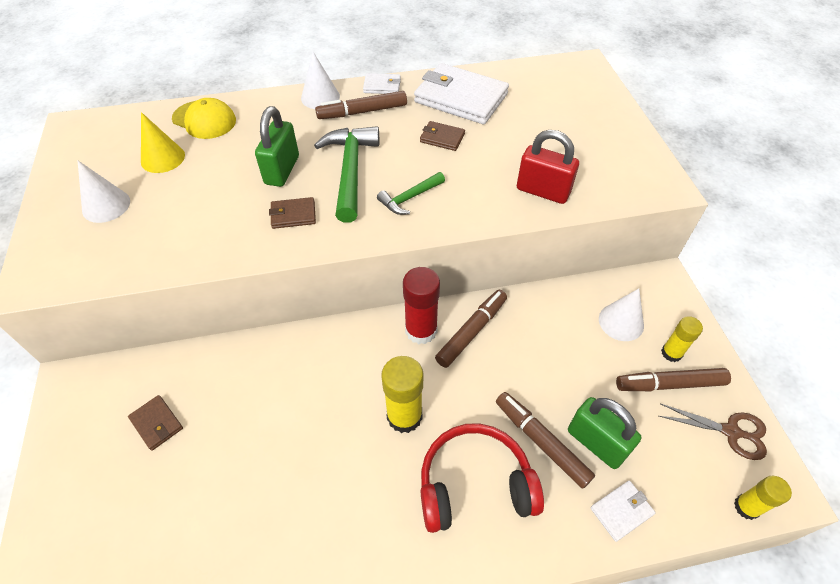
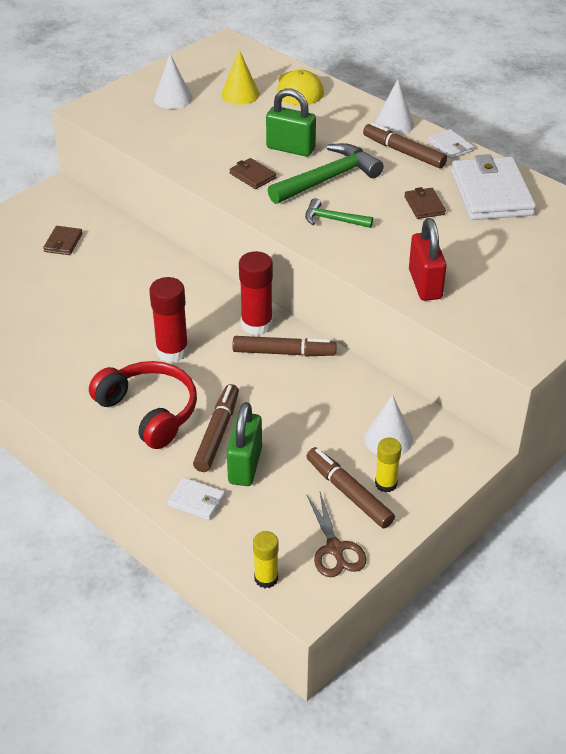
camera: 55 degrees right, 10 degrees down
green padlock [255,106,299,187] -> green padlock turned 45 degrees clockwise [266,88,316,157]
yellow glue stick [381,356,423,433] -> red glue stick [149,277,189,362]

